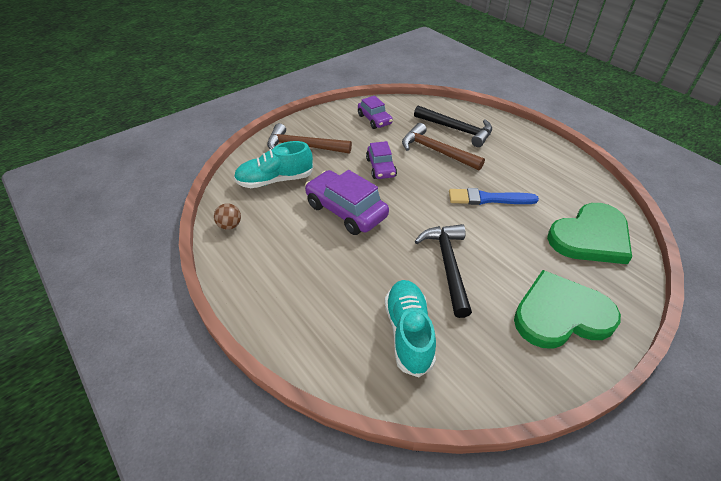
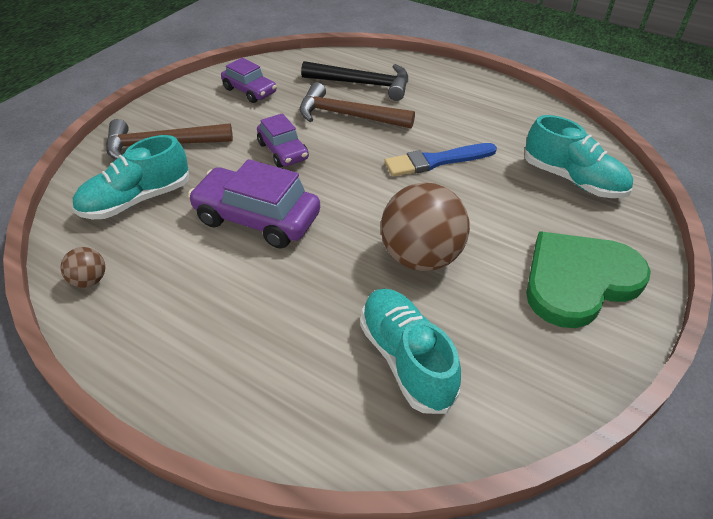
camera: 20 degrees left, 0 degrees up
black hammer [415,224,472,318] -> brown ball [381,183,470,271]
green heart [547,203,632,264] -> turquoise shoe [525,115,633,198]

